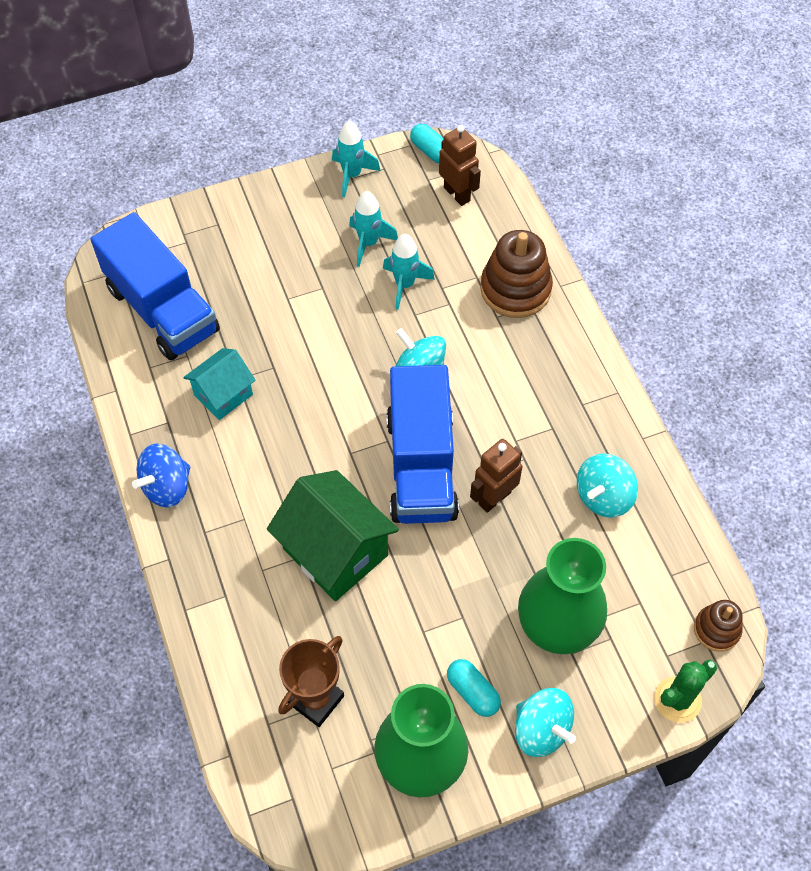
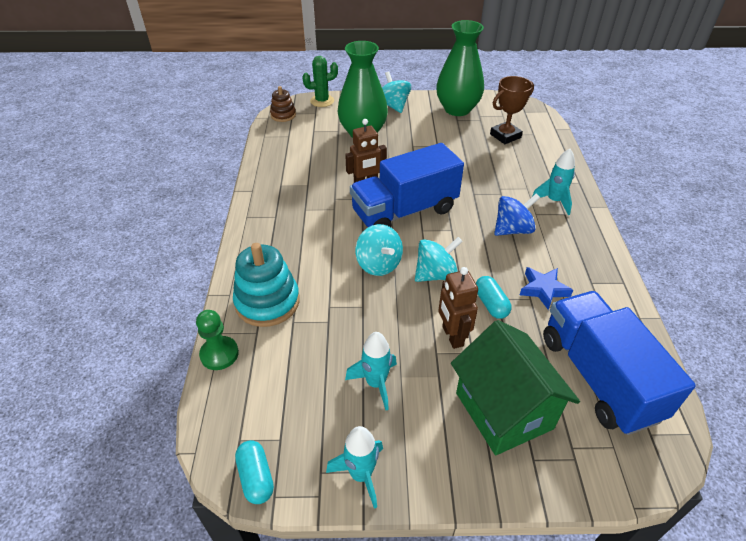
camera: 160 degrees left, 15 degrees down
blue spinning top [132,444,190,508] -> blue spinning top moved to [494,194,540,236]
turquoise house [183,348,256,420] -> blue star [520,267,573,310]
green house [267,470,399,601] -> green house moved to [451,320,580,455]
turquoise rocket [383,234,435,310] -> turquoise rocket moved to [532,149,575,215]
blue truck [386,365,459,524] -> blue truck turned 135 degrees counterclockwise [350,143,464,227]
brown robot [439,125,481,206] -> brown robot moved to [438,267,478,349]
turquoise capsule [447,659,501,717] -> turquoise capsule moved to [476,276,512,319]
brown stacking toy [480,230,553,318] -> turquoise stacking toy [233,243,300,327]
turquoise spinning top [577,453,638,518] -> turquoise spinning top moved to [415,237,463,282]
none -> green pawn [196,310,239,370]

